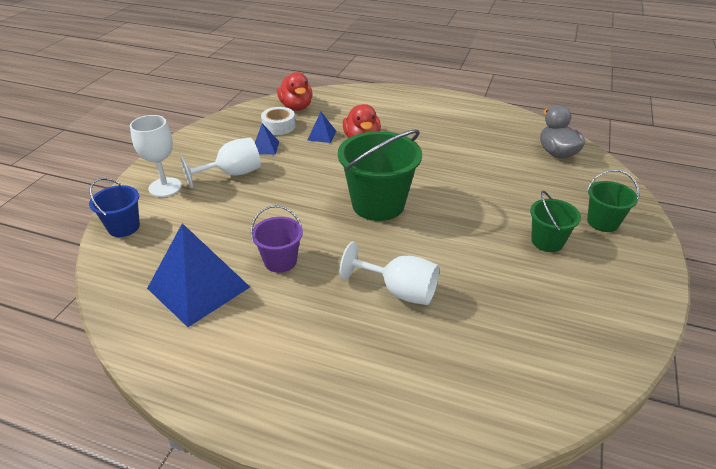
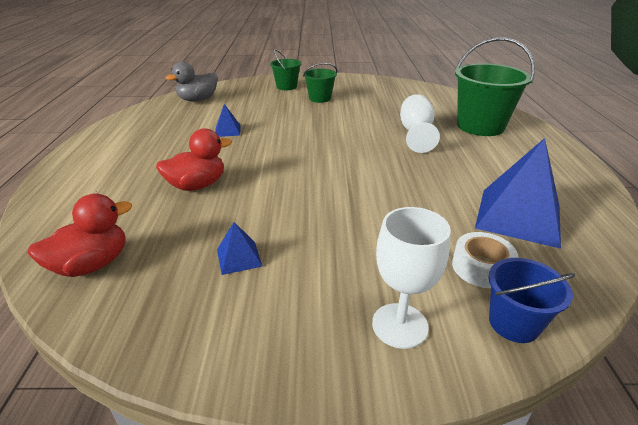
camera: 110 degrees left, 5 degrees down
white goblet [180,138,261,188] -> none
purple bucket [251,205,303,273] -> none
white tape [261,107,296,135] -> white tape moved to [452,232,518,288]
blue pyramid [308,112,336,143] -> blue pyramid moved to [215,104,241,137]
green bucket [338,130,422,221] -> green bucket moved to [455,37,535,136]

